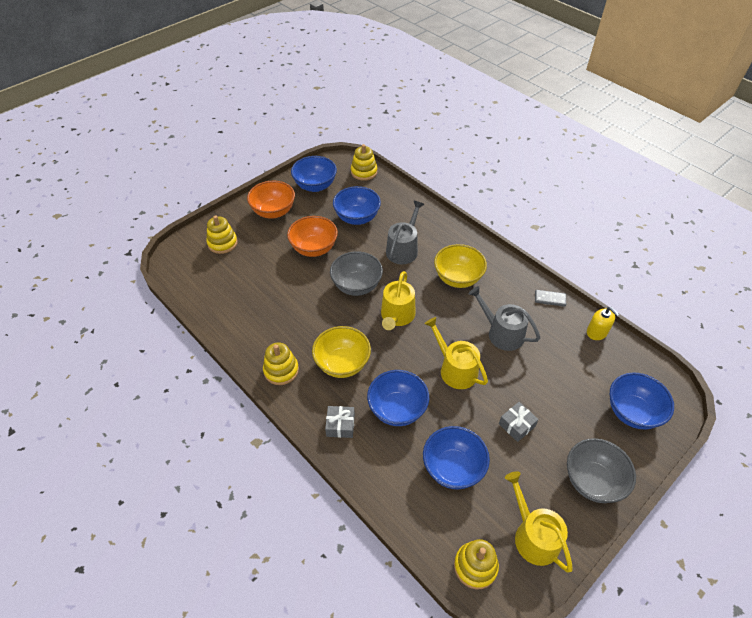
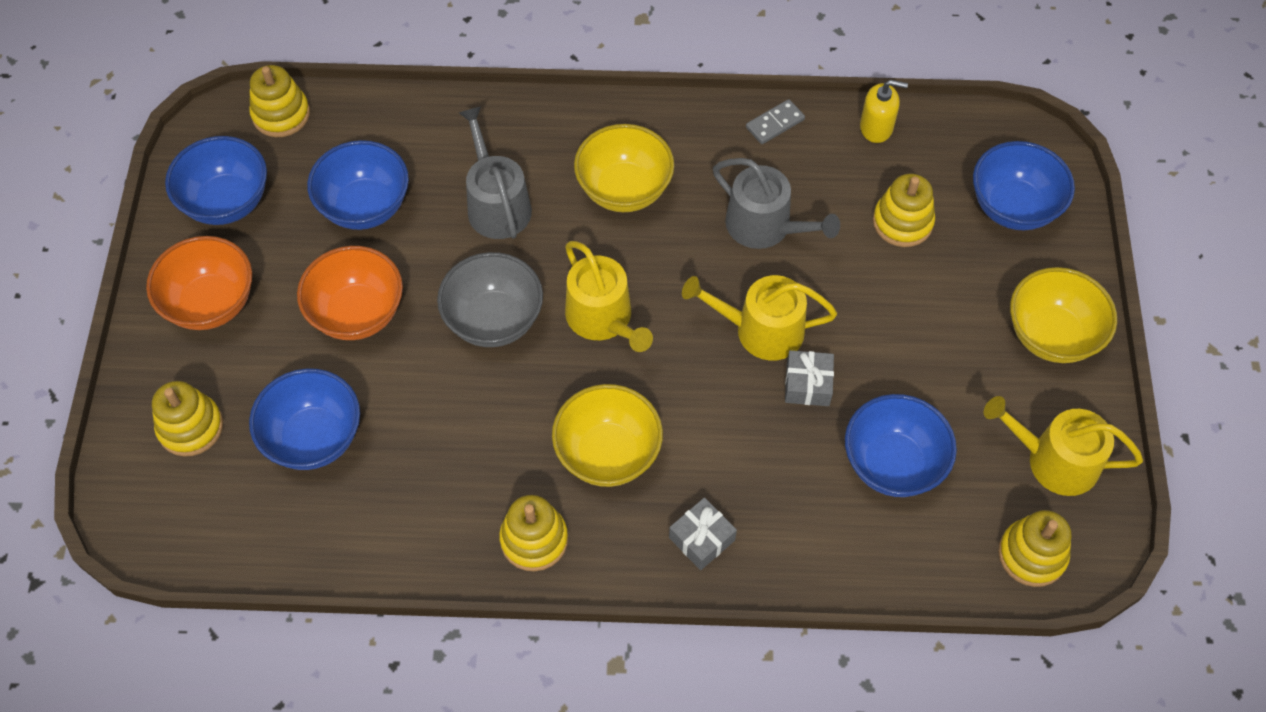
camera: 45 degrees left, 10 degrees up
blue bowl [367,370,429,426] -> blue bowl moved to [249,368,360,470]
grey watering can [468,286,540,351] -> grey watering can turned 135 degrees counterclockwise [713,158,840,249]
grey gift [499,402,539,442] -> grey gift moved to [785,350,834,406]
grey bowl [567,438,636,503] -> yellow bowl [1010,267,1117,363]
none -> yellow stacking toy [873,174,935,247]

